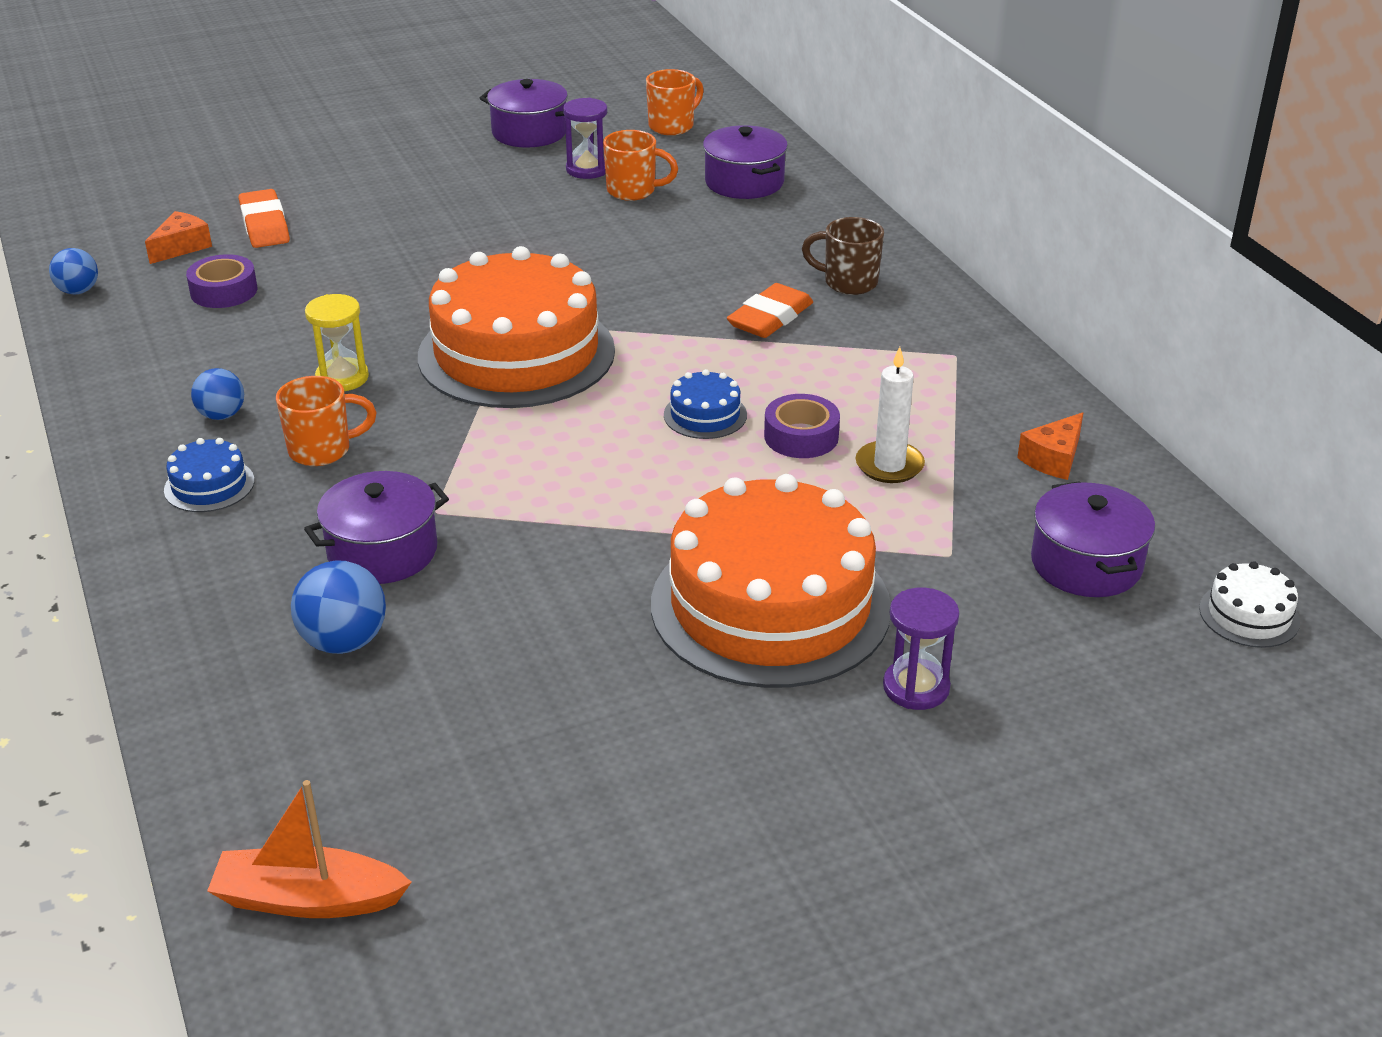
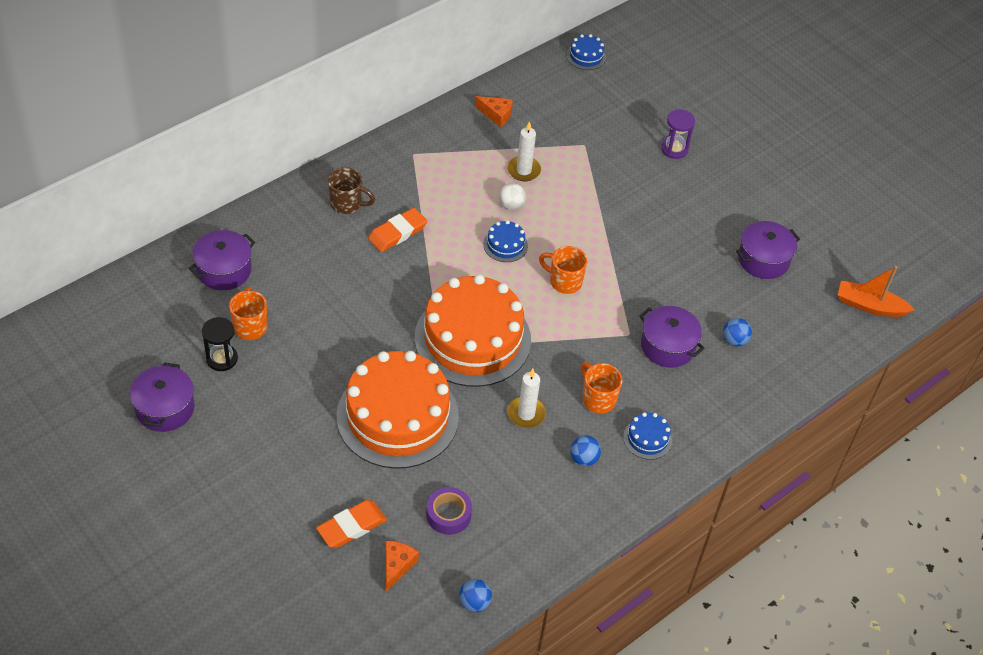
camera: 110 degrees left, 15 degrees up
orange cheese [145,211,212,264] -> orange cheese turned 90 degrees clockwise [386,541,419,592]
orange boat [207,780,412,918] -> orange boat turned 120 degrees clockwise [838,266,915,317]
blue ball [291,560,386,654] -> blue ball [723,318,752,347], size x0.66
yellow hourglass [305,294,369,391] -> white candle [507,369,546,428]
purple hourglass [563,98,607,179] -> black hourglass [202,317,238,371]
orange mug [646,69,704,135] -> orange mug moved to [539,246,588,294]
orange cake [651,474,891,688] -> orange cake moved to [337,351,459,469]
orange eraser [727,283,813,338] -> orange eraser turned 60 degrees counterclockwise [368,208,427,252]
purple tape [764,394,840,458] -> white ball [499,183,526,210]
brown mug [802,217,884,295] -> brown mug turned 75 degrees counterclockwise [328,167,375,214]
purple pot [1031,481,1155,597] -> purple pot moved to [736,221,800,279]
white cake [1199,561,1300,648] -> blue cake [567,34,606,70]

